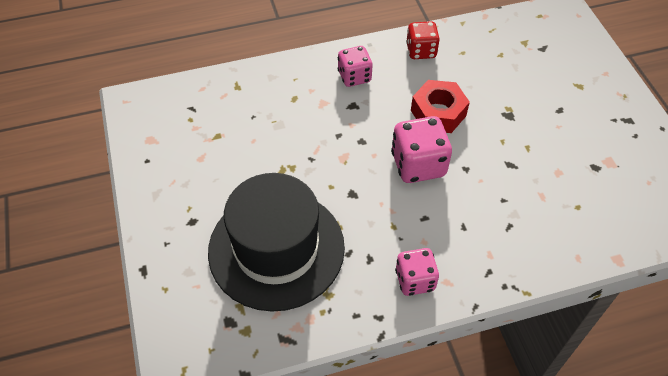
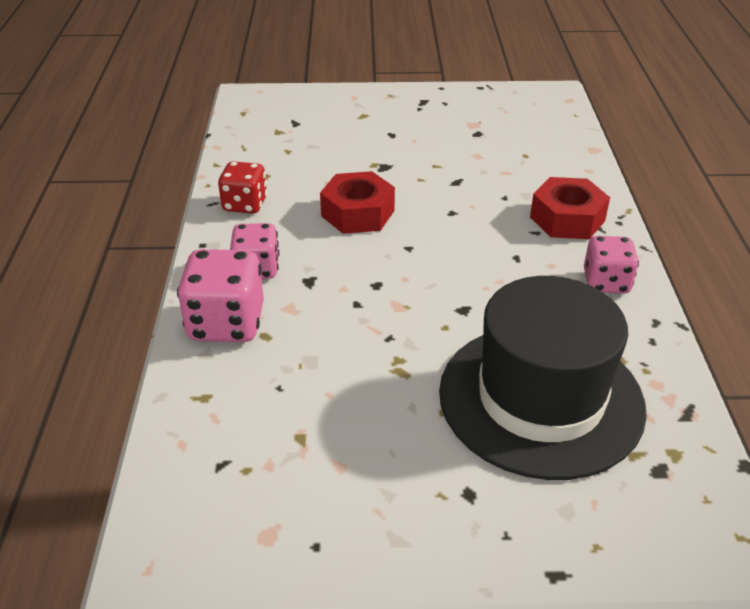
camera: 75 degrees left, 15 degrees down
pink dice [391,116,452,183] -> pink dice moved to [177,249,264,342]
none -> red nut [530,177,610,239]

